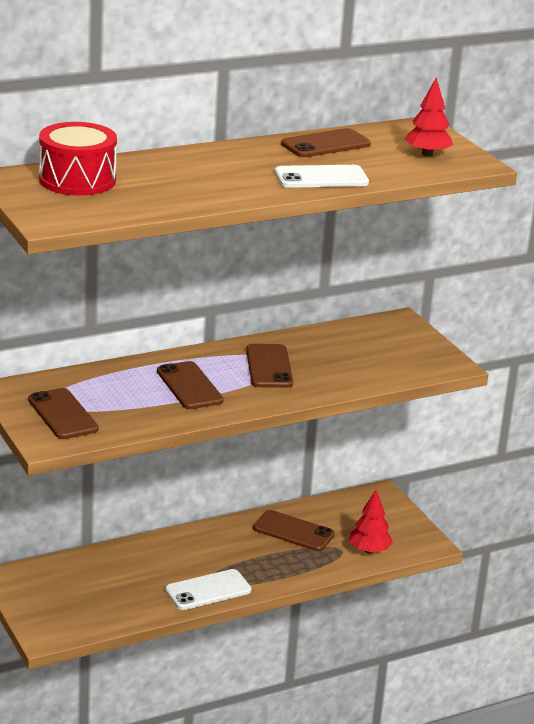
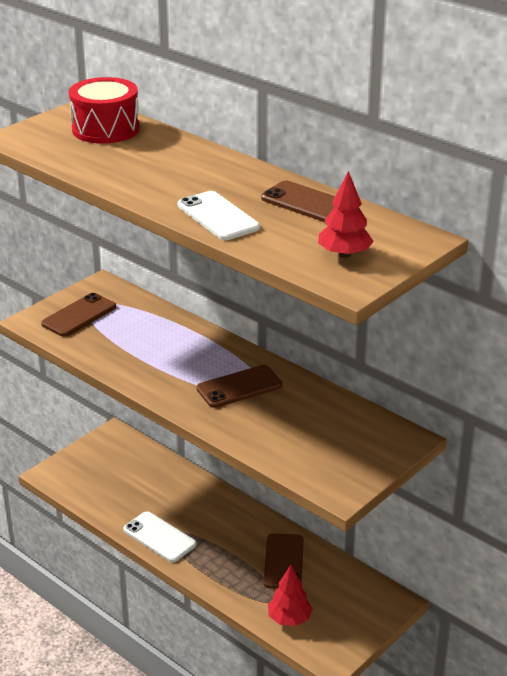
camera: 70 degrees right, 5 degrees up
brown phone [157,361,224,409] -> none

